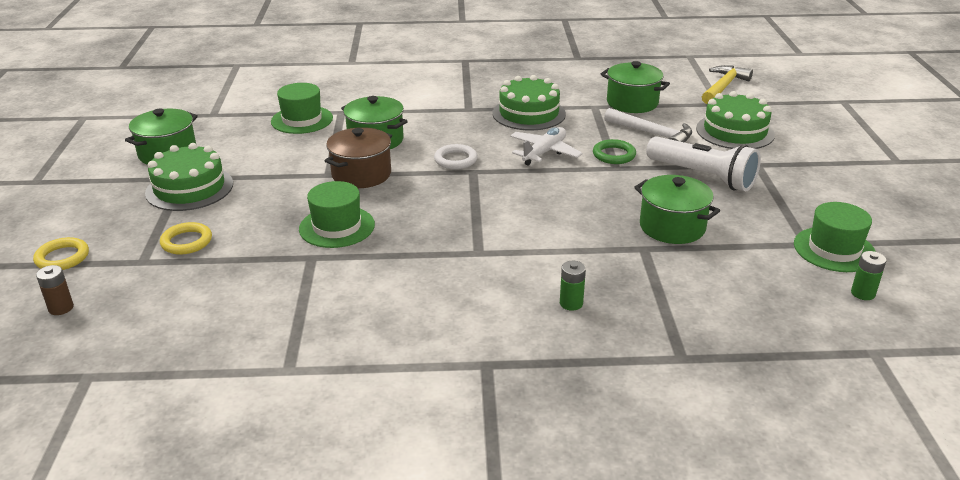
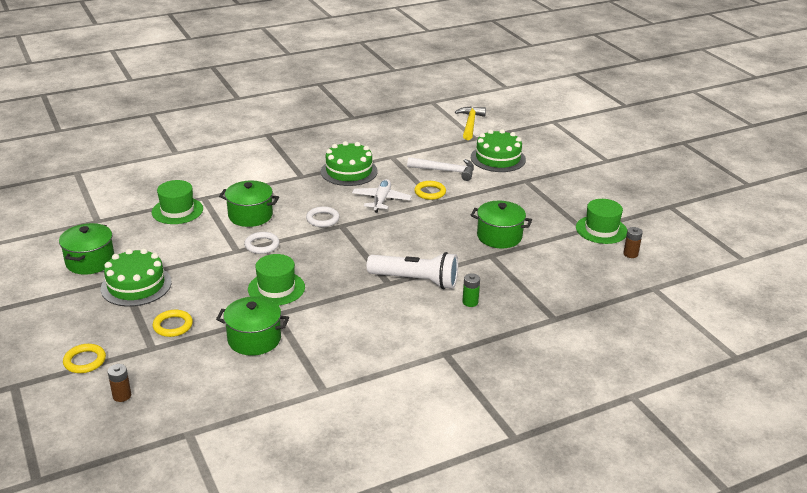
camera: 25 degrees left, 0 degrees up
brown pot [325,127,392,188] -> white ring [244,232,280,254]
green ring [593,139,636,164] -> yellow ring [414,181,446,200]
green pot [601,61,670,113] -> green pot moved to [216,296,289,356]
white flashlight [646,136,761,192] -> white flashlight moved to [367,252,458,289]
green battery [851,251,886,300] -> brown battery [623,227,643,258]

